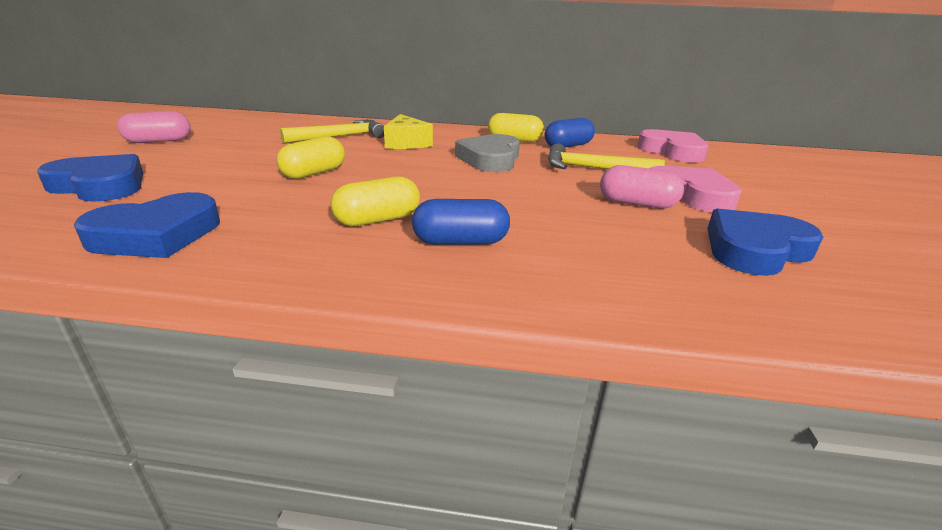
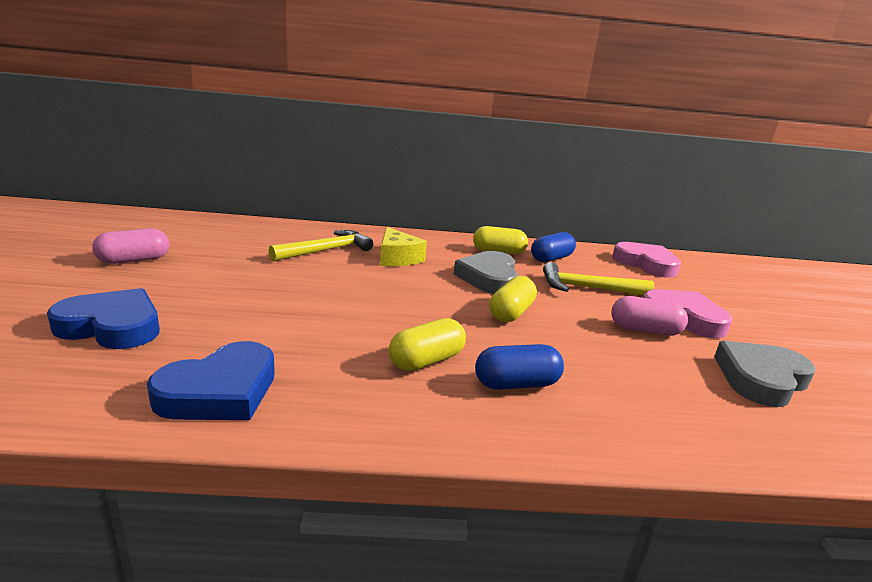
camera: 10 degrees left, 5 degrees down
yellow capsule [276,137,345,179] -> yellow capsule moved to [490,276,537,322]
blue heart [707,208,823,276] -> grey heart [714,341,816,407]

